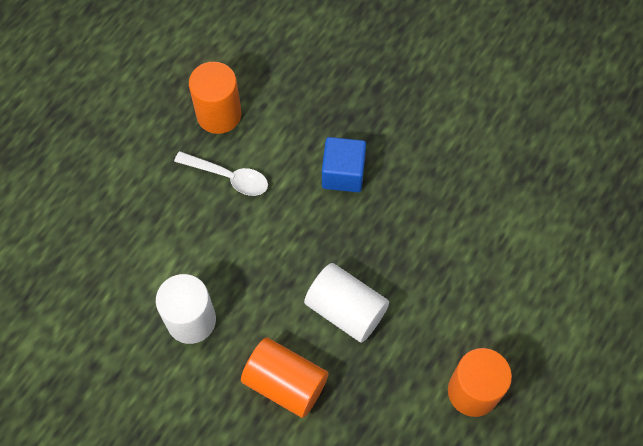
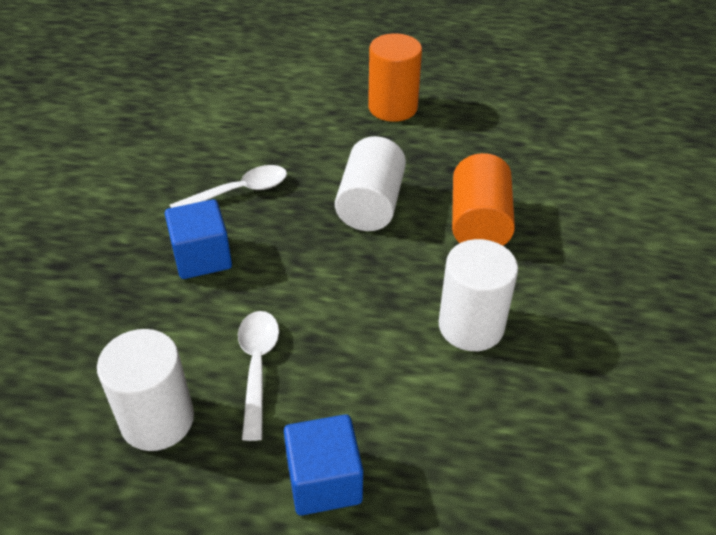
camera: 115 degrees left, 20 degrees down
orange cylinder [189,62,242,134] -> white cylinder [97,329,194,451]
none -> white spoon [170,165,287,208]
none -> blue cube [284,414,363,515]

